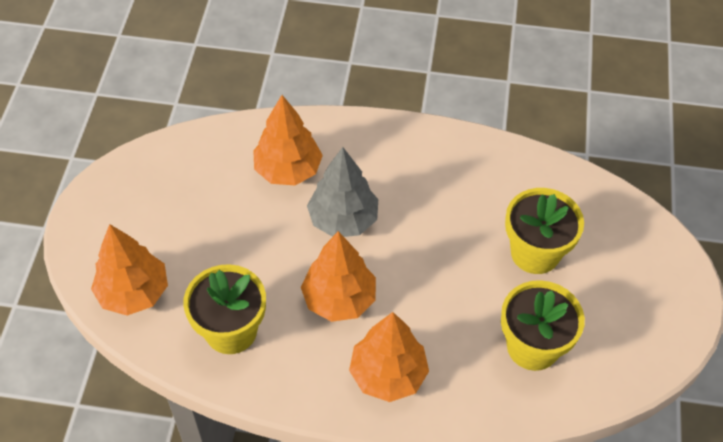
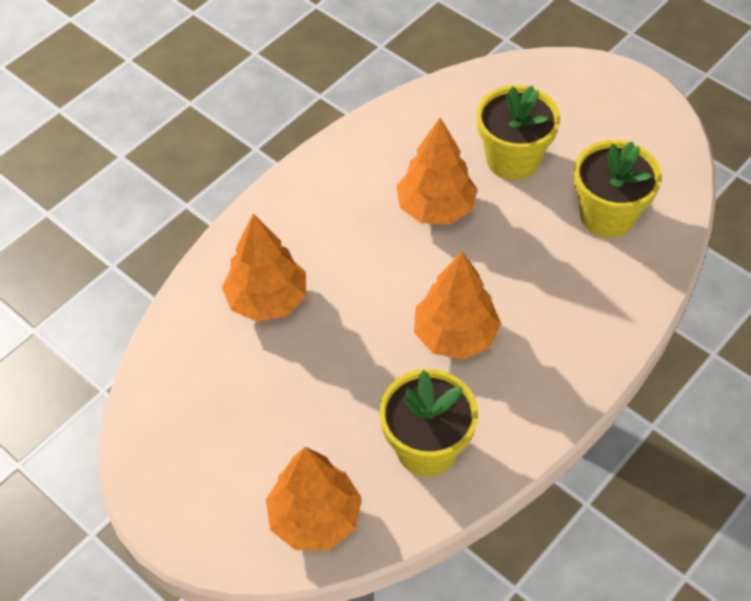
camera: 55 degrees left, 0 degrees up
grey tree [307,147,378,237] -> none
orange tree [349,312,429,402] -> orange tree moved to [396,118,477,224]

